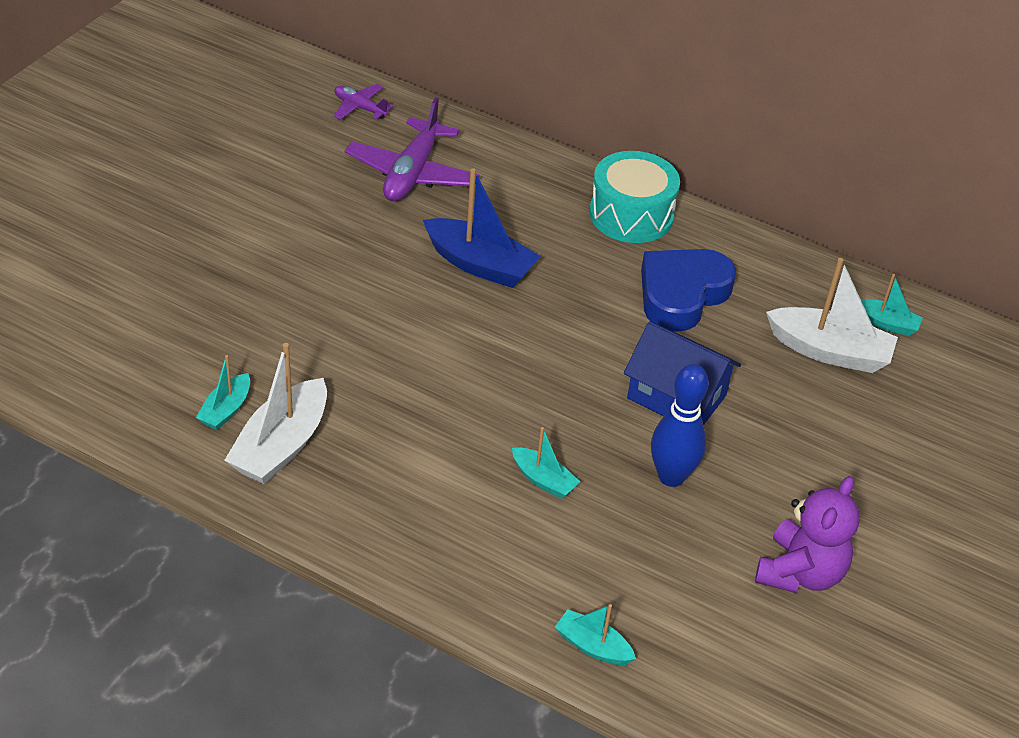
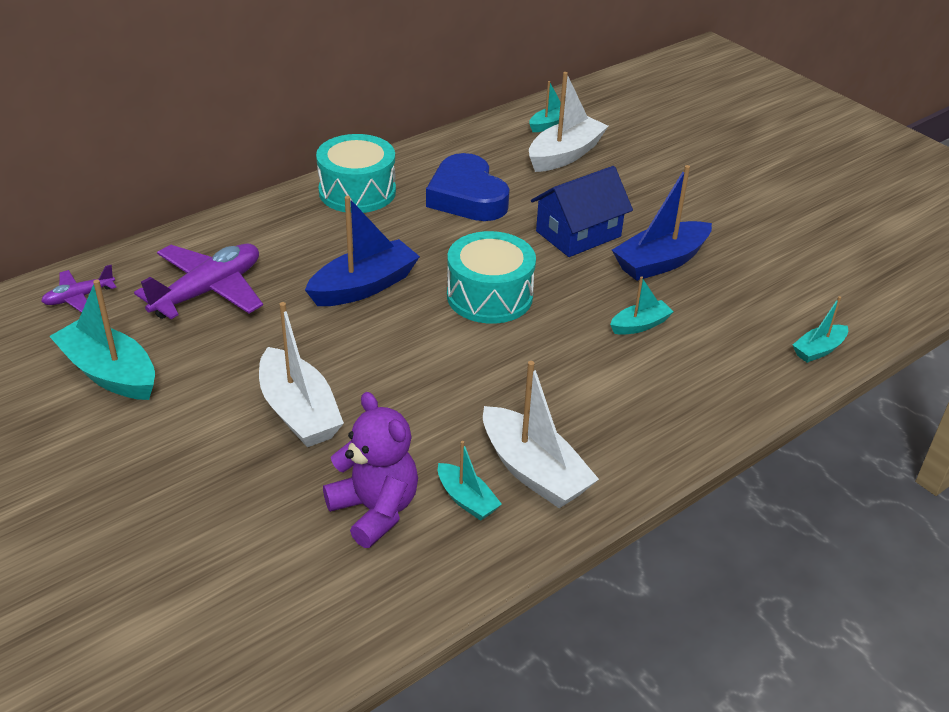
camera: 65 degrees left, 5 degrees down
purple plane [345,97,480,201] -> purple plane turned 90 degrees counterclockwise [134,244,263,319]
blue bowling pin [651,364,709,487] -> blue boat [612,165,712,281]
purple teddy bear [755,476,860,593] -> purple teddy bear moved to [323,392,418,548]
none -> turquoise boat [49,280,155,400]
none -> white boat [259,302,344,447]
none -> turquoise drum [447,231,536,324]

